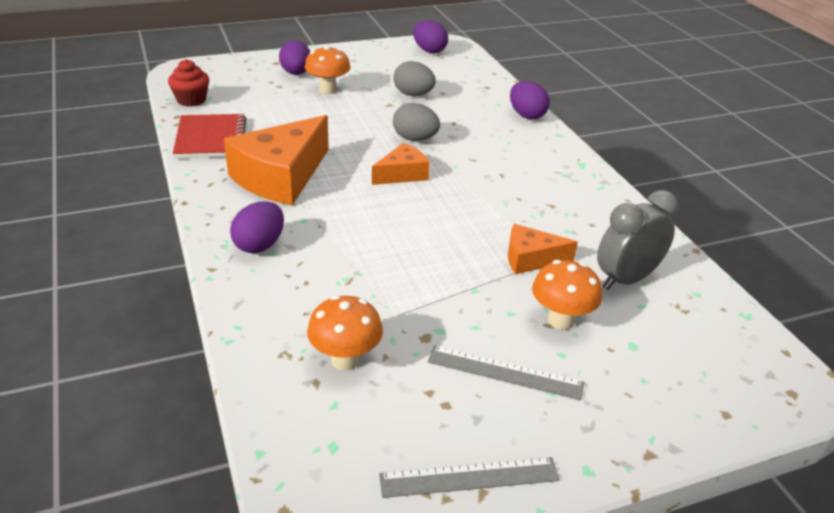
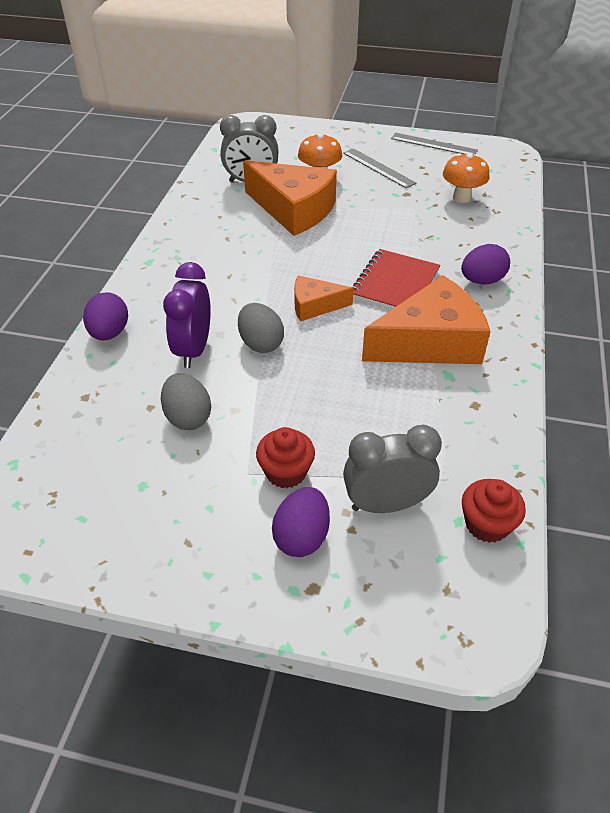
camera: 145 degrees left, 10 degrees up
red notebook [173,114,246,158] -> red notebook moved to [353,249,440,309]
orange mushroom [305,46,351,94] -> red cupcake [256,427,315,488]
purple egg [413,20,448,53] -> none
orange cheese [508,224,578,274] -> orange cheese [243,160,337,236], size x1.90
none -> purple clock [163,262,211,368]
none -> grey clock [343,425,442,513]

